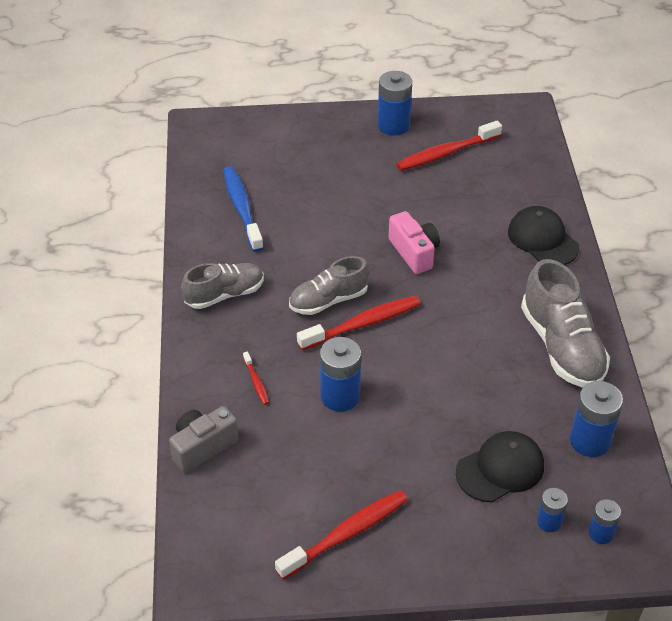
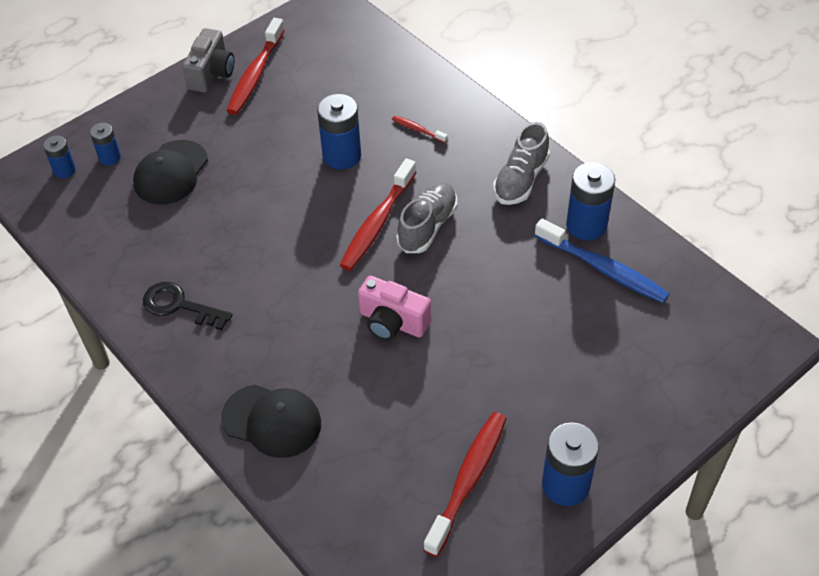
camera: 145 degrees right, 5 degrees up
grey camera [169,406,239,473] -> grey camera moved to [183,28,234,92]
grey shoe [521,259,610,387] -> black key [143,282,232,330]
blue battery [570,381,623,457] -> blue battery moved to [566,162,615,240]

